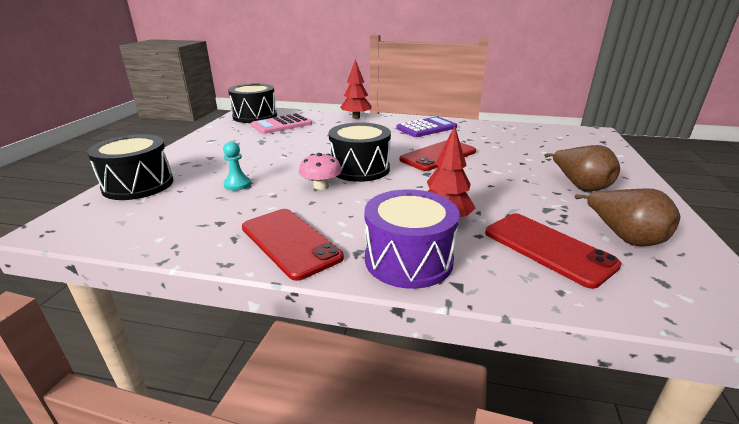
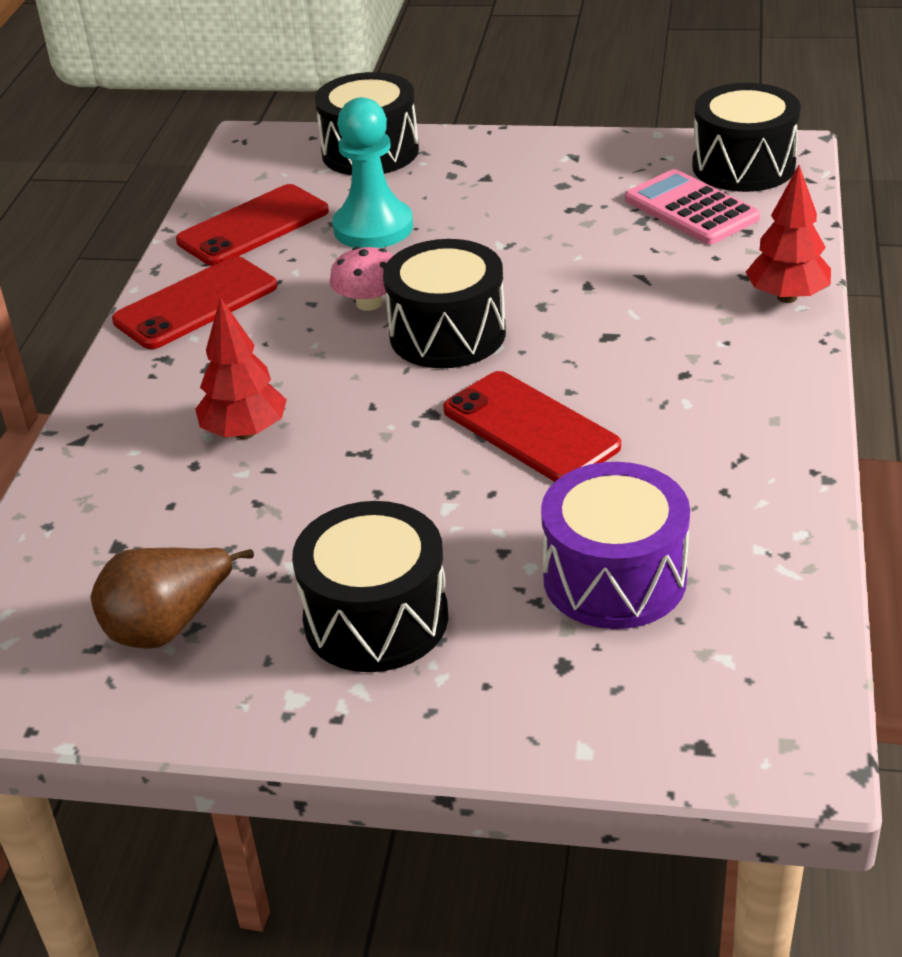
camera: 90 degrees right, 10 degrees up
turquoise pawn [223,141,251,191] -> turquoise pawn [332,97,413,248], size x1.88
purple drum [364,189,460,289] -> purple drum moved to [541,462,690,629]
purple calculator [396,116,457,137] -> none
red phone [485,213,622,289] -> red phone moved to [176,184,329,266]
brown pear [544,145,620,192] -> black drum [292,501,448,672]

